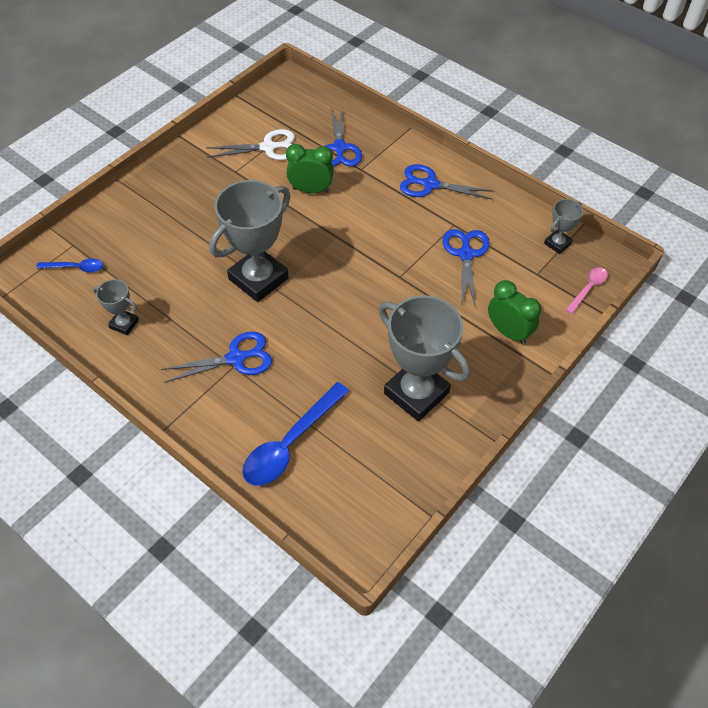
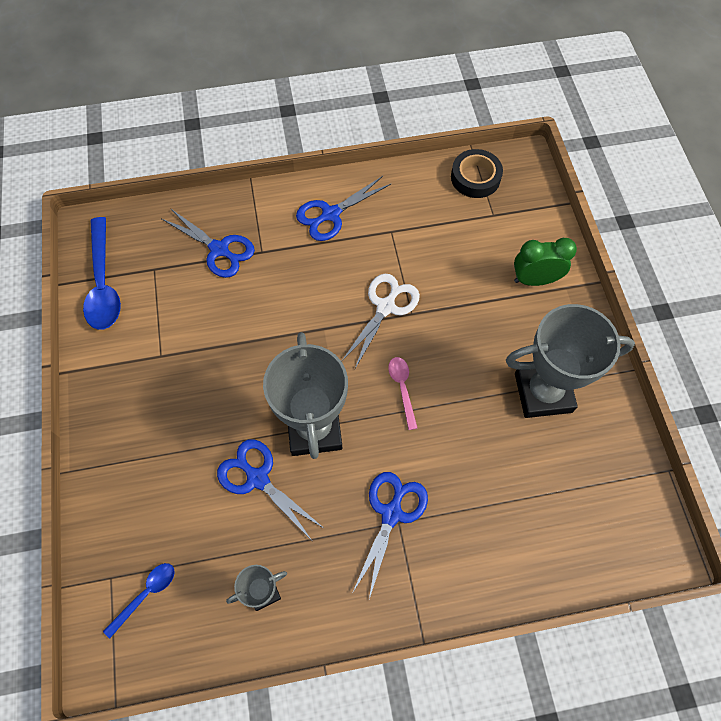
camera: 50 degrees left, 10 degrees up
white scissors [206,129,295,160] -> white scissors moved to [342,274,420,368]
blue spoon [242,382,349,486] -> blue spoon moved to [83,217,121,330]
green clock [286,144,334,193] -> none
blue scissors [442,229,490,308] -> blue scissors moved to [217,439,325,539]
grey trophy [544,199,583,254] -> black tape [451,149,503,198]
pink spoon [565,267,608,314] -> pink spoon moved to [388,357,417,430]

